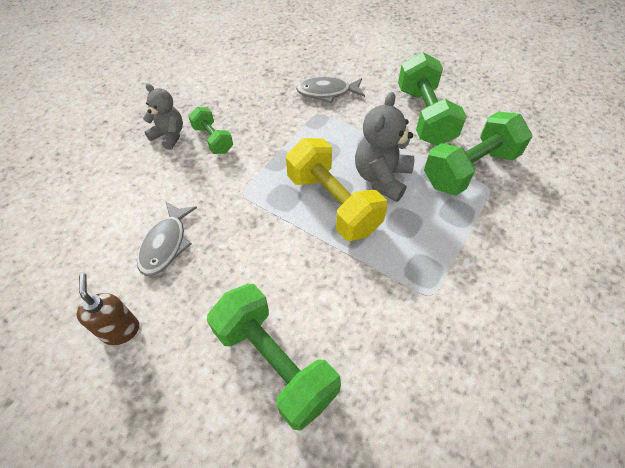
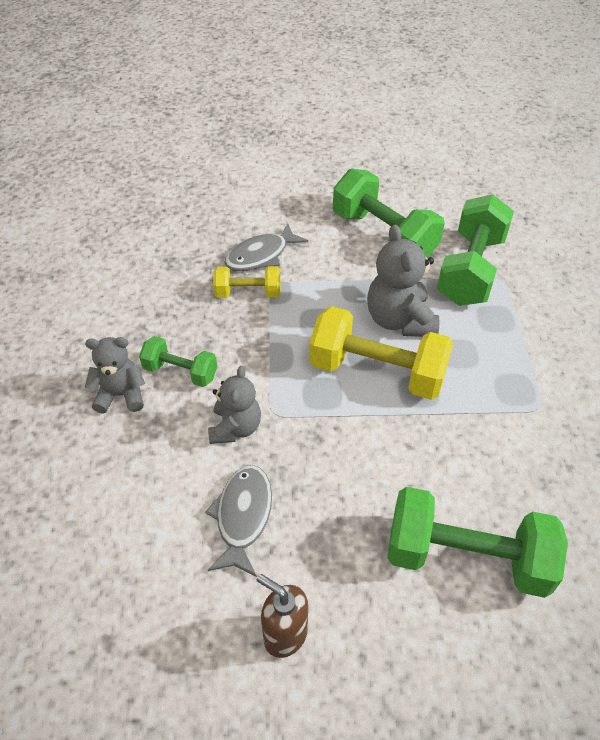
camera: 35 degrees left, 5 degrees down
grey fish [137,201,197,276] -> grey fish turned 150 degrees counterclockwise [205,465,272,577]
none -> grey teddy bear [208,366,261,444]
none -> yellow dumbbell [213,266,280,298]

